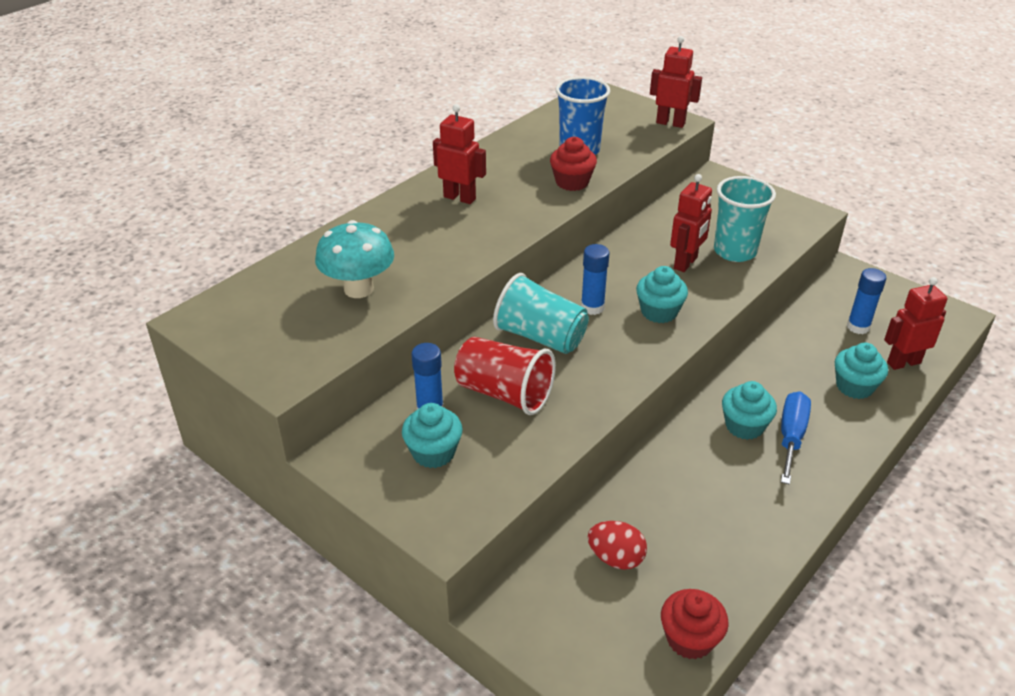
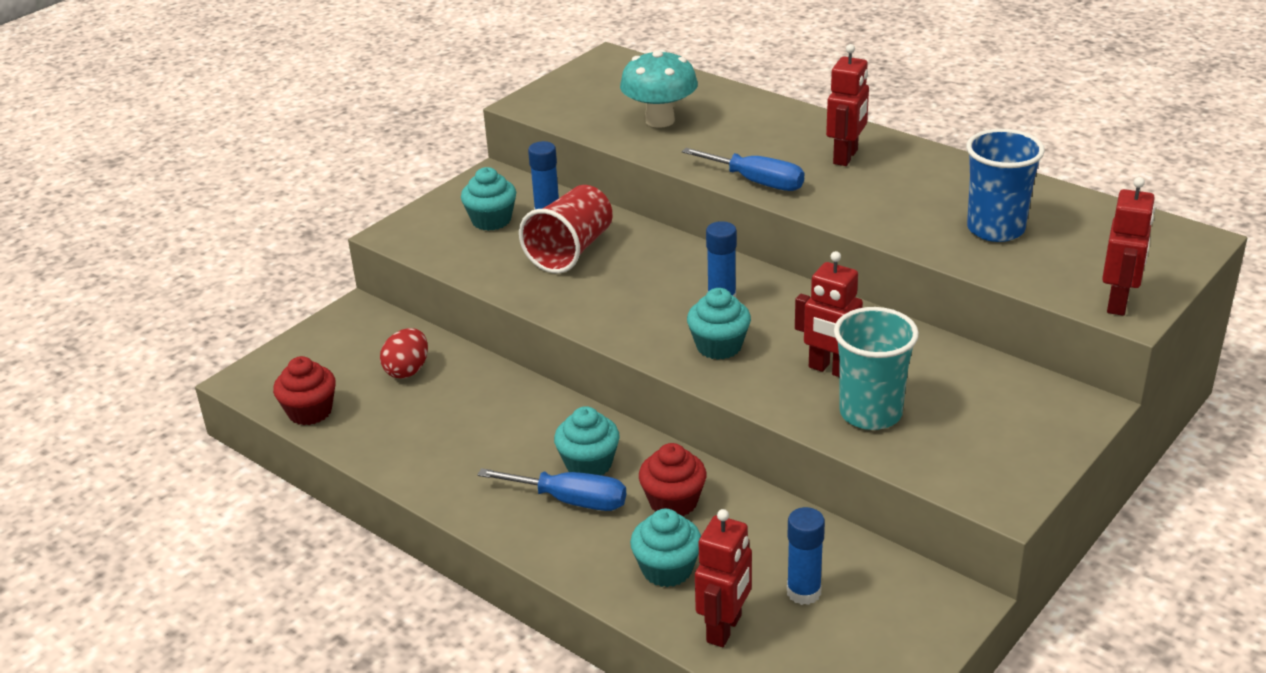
camera: 90 degrees right, 5 degrees down
turquoise cup [493,273,589,354] -> none
red cupcake [550,137,597,191] -> red cupcake moved to [639,443,706,517]
red robot [884,277,948,370] -> red robot turned 45 degrees clockwise [695,509,752,647]
none -> blue screwdriver [682,148,804,191]

